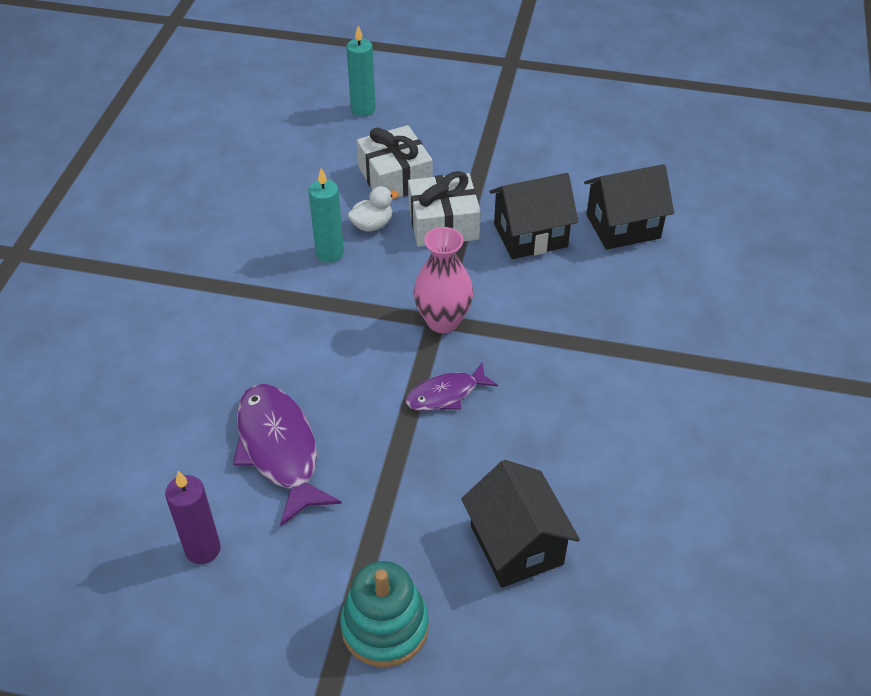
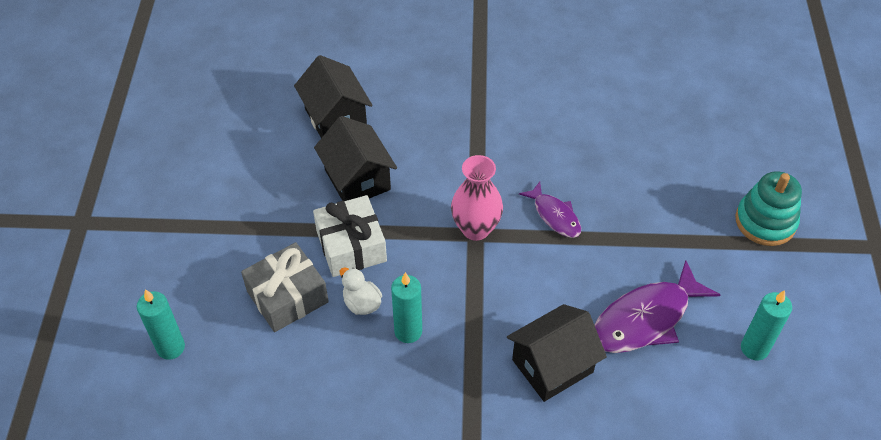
camera: 100 degrees left, 5 degrees up
purple candle [165,471,221,564] -> turquoise candle [741,290,792,360]
white gift [357,125,433,200] -> grey gift [241,242,329,332]
black house [461,460,580,588] -> black house moved to [507,304,607,402]

